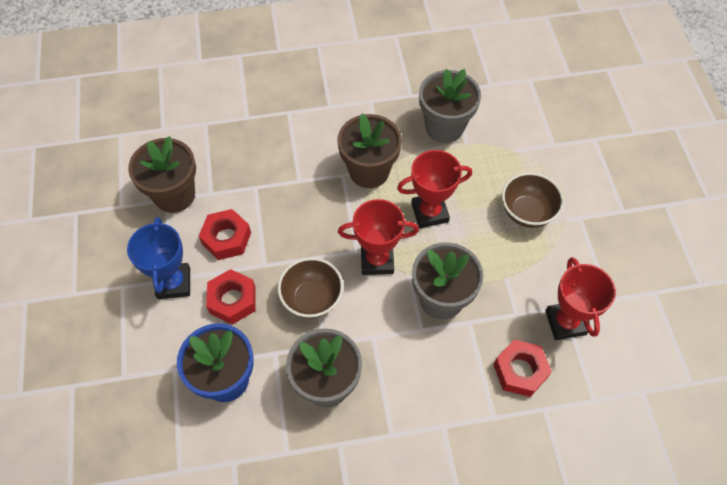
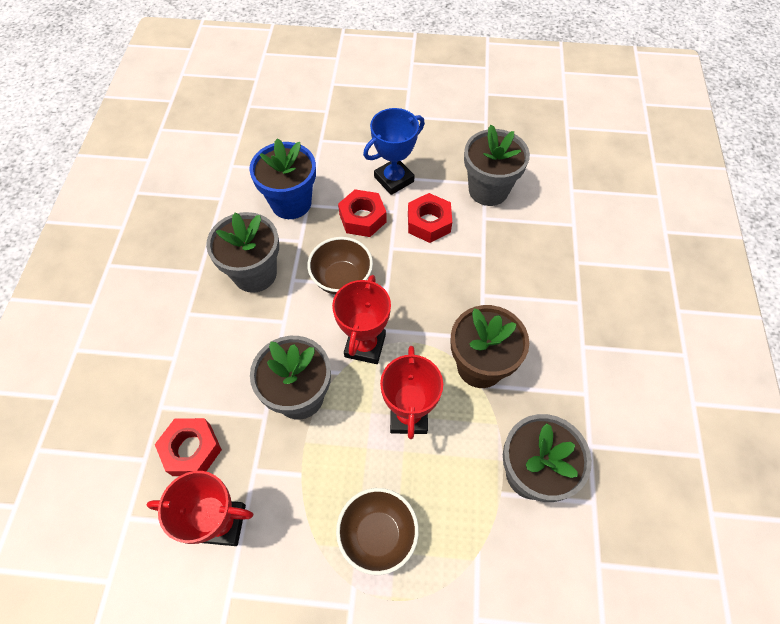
camera: 105 degrees right, 0 degrees up
blue trophy [127,217,190,299] -> blue trophy turned 45 degrees counterclockwise [363,108,425,195]
brown flower pot [128,136,196,213] -> grey flower pot [464,125,530,206]

